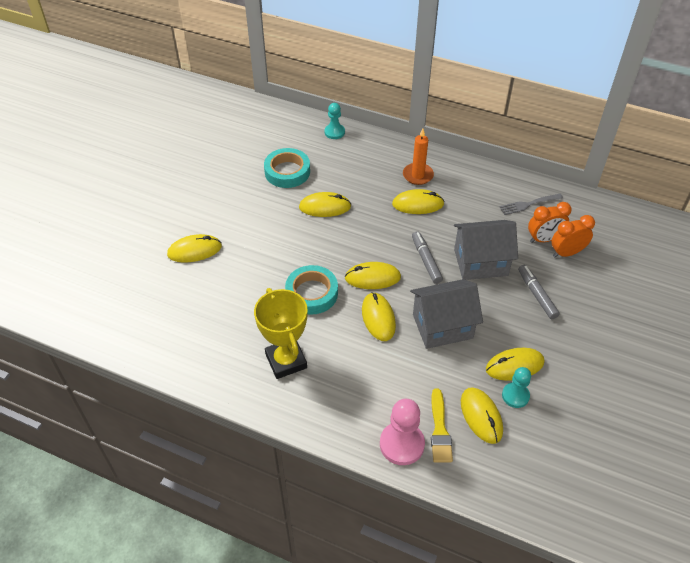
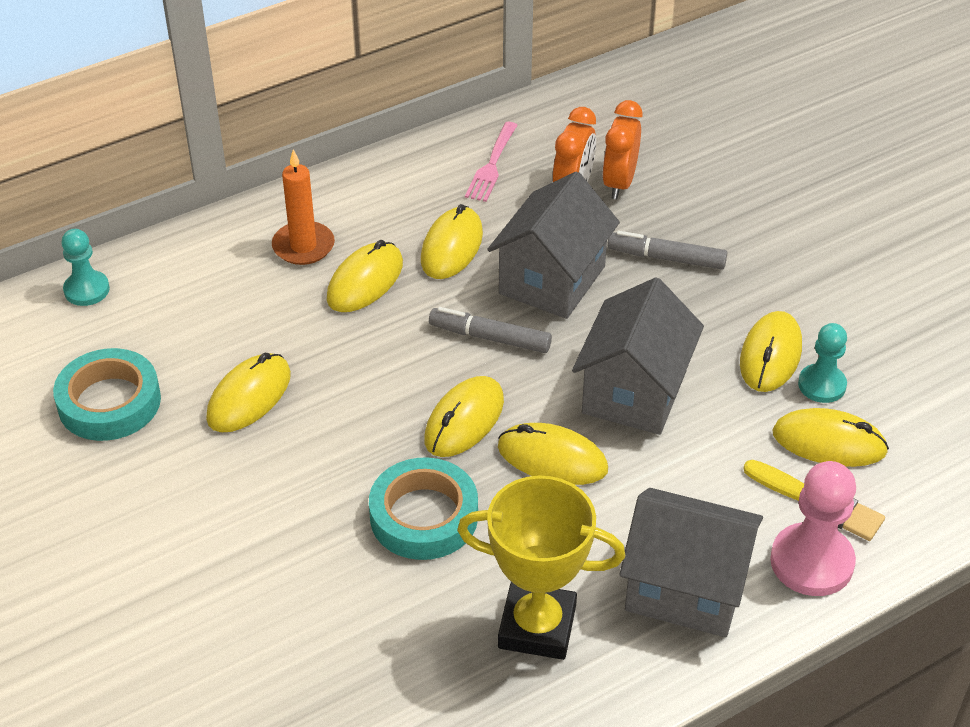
camera: 55 degrees left, 5 degrees down
yellow mouse [167,234,222,263] -> yellow mouse moved to [421,204,483,279]
grey fork [500,194,563,215] -> pink fork [465,122,517,202]
none -> grey house [619,488,763,637]

